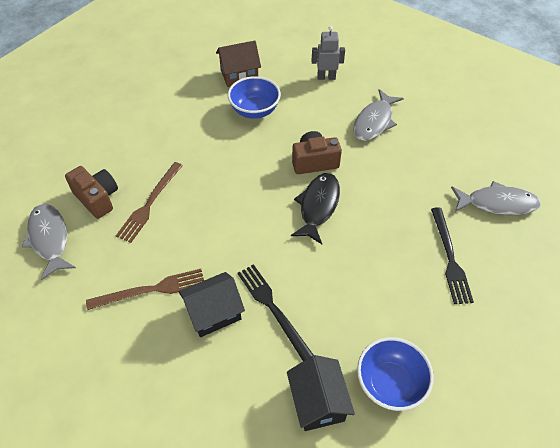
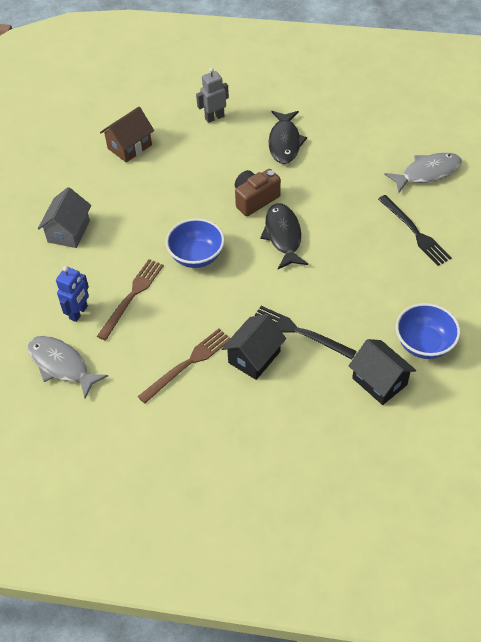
camera: 25 degrees left, 0 degrees up
brown camera [65,166,118,219] -> blue robot [56,266,89,322]
brown fork [116,162,183,243] -> brown fork turned 150 degrees counterclockwise [97,259,164,341]
blue bowl [228,76,281,119] -> blue bowl moved to [166,218,225,268]
grey fish [353,89,404,141] -> black fish [268,111,307,164]
none -> grey house [38,187,91,248]

